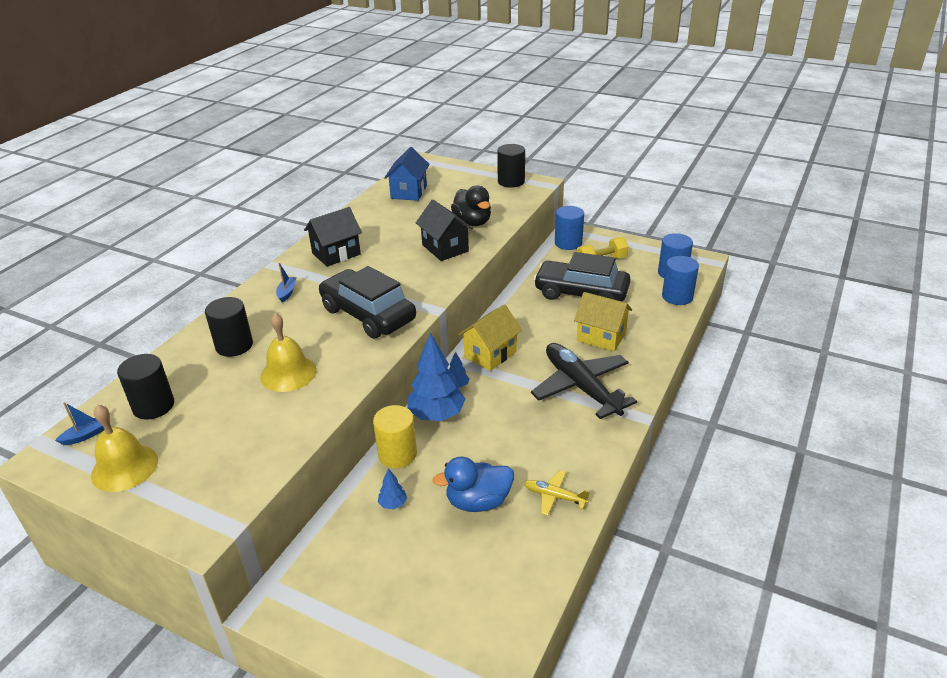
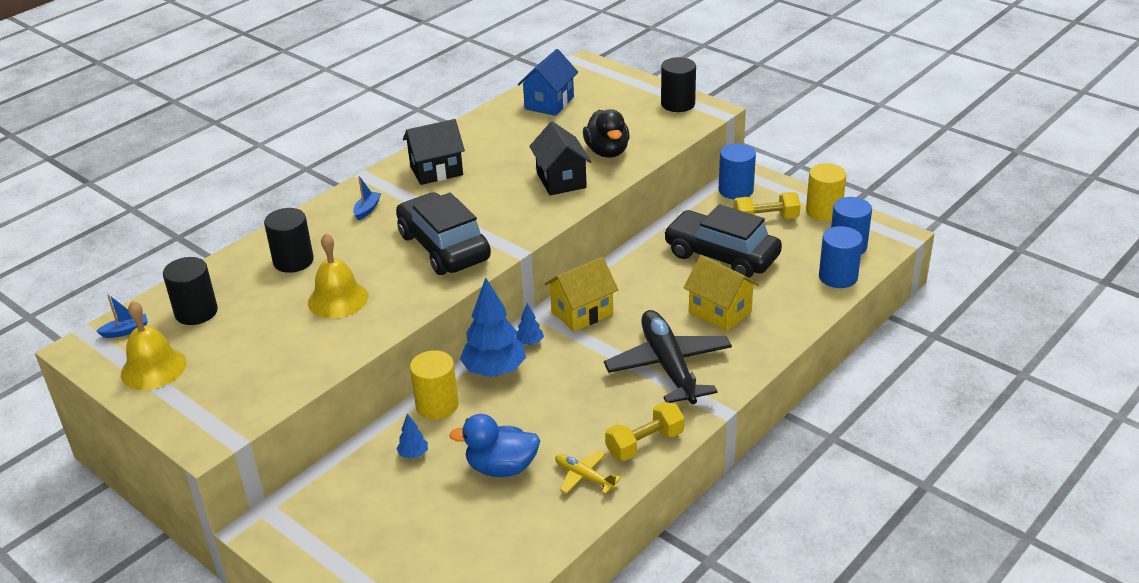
camera: 15 degrees right, 0 degrees up
none -> yellow dumbbell [605,402,684,461]
none -> yellow cylinder [806,163,846,221]

